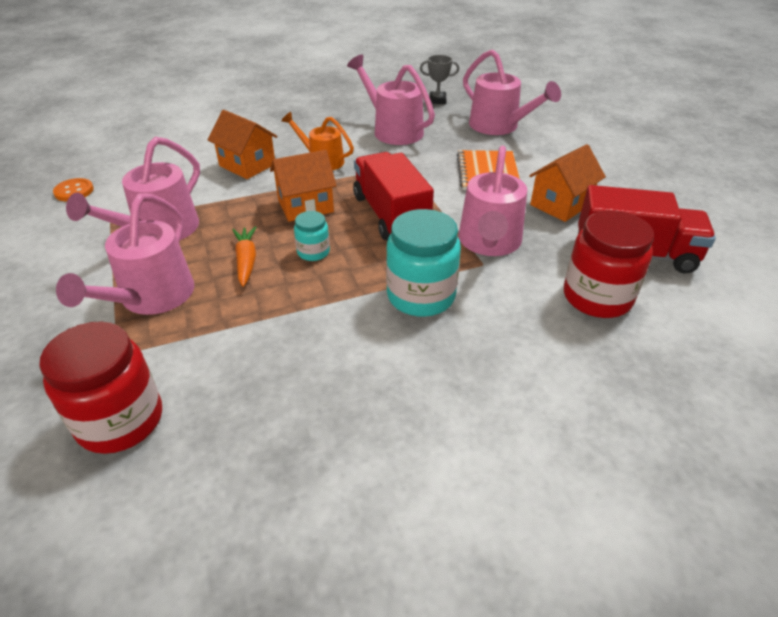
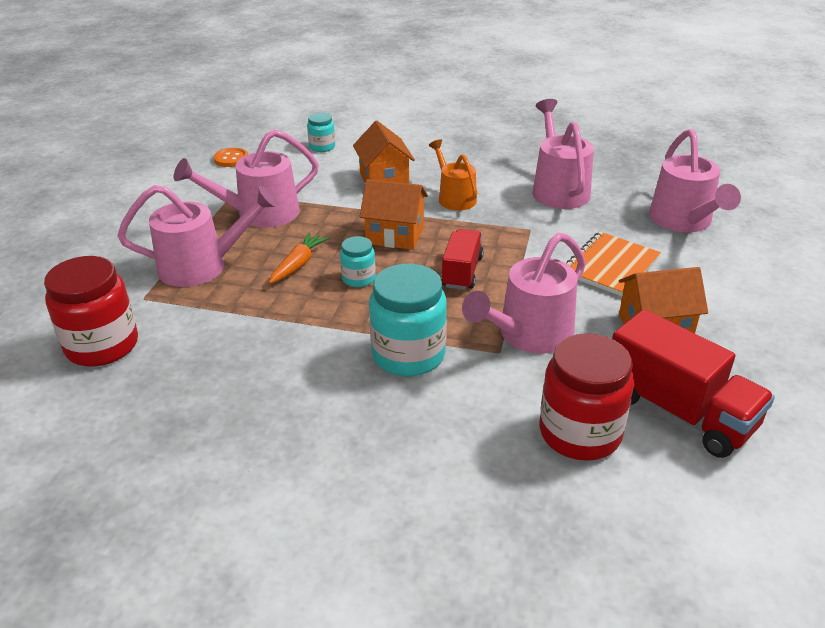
camera: 35 degrees right, 5 degrees down
pink watering can [56,194,194,315] -> pink watering can turned 150 degrees counterclockwise [117,185,279,287]
red truck [353,152,434,240] -> red truck [441,229,484,290], size x0.62
grey trophy [420,55,459,104] -> none
none -> turquoise jar [307,113,335,152]

